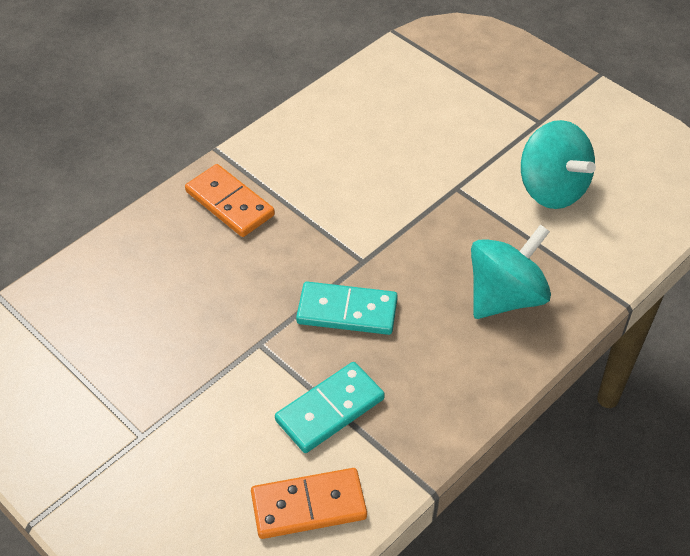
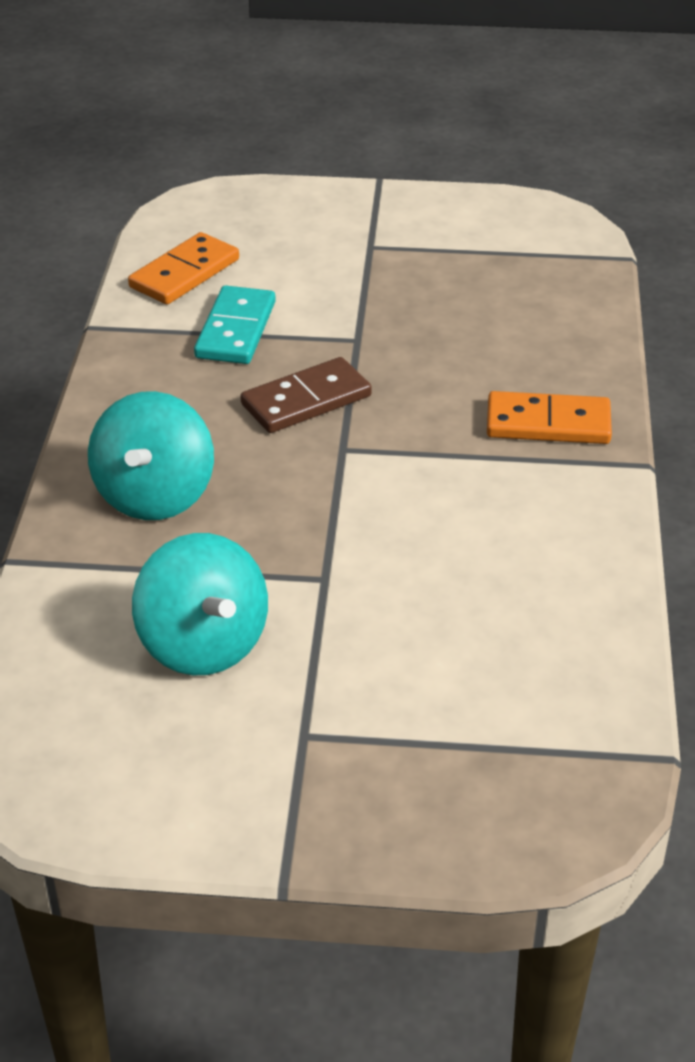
camera: 140 degrees right, 10 degrees down
turquoise domino [296,282,398,335] -> brown domino [241,357,372,433]
turquoise spinning top [521,120,596,209] -> turquoise spinning top turned 135 degrees counterclockwise [132,533,268,676]

